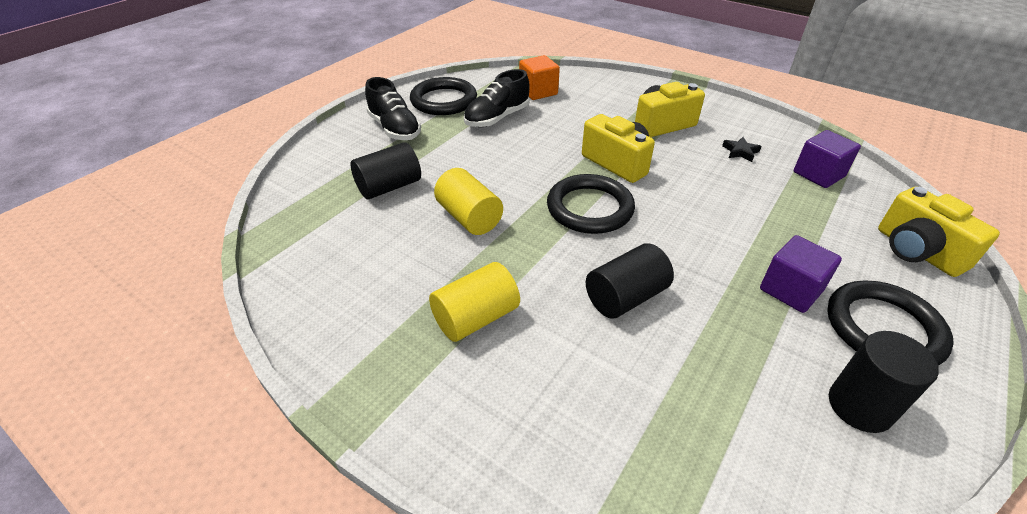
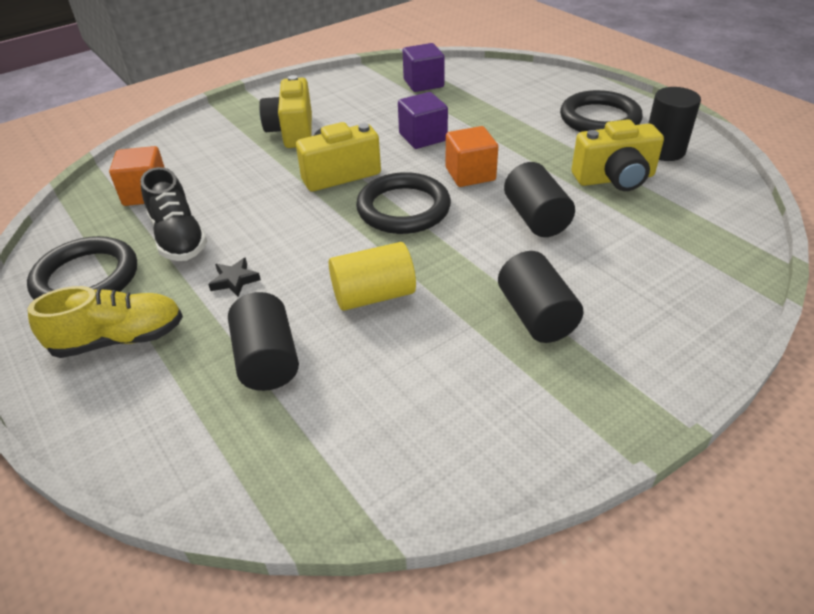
camera: 70 degrees left, 0 degrees up
black shoe [365,77,421,140] -> yellow shoe [27,286,183,358]
yellow cylinder [429,262,520,342] -> black cylinder [498,251,584,343]
black star [722,137,762,162] -> black star moved to [208,257,261,297]
purple cube [760,235,842,313] -> purple cube moved to [398,92,448,149]
yellow camera [878,186,1000,277] -> yellow camera moved to [572,119,664,191]
none -> orange cube [446,126,498,187]

